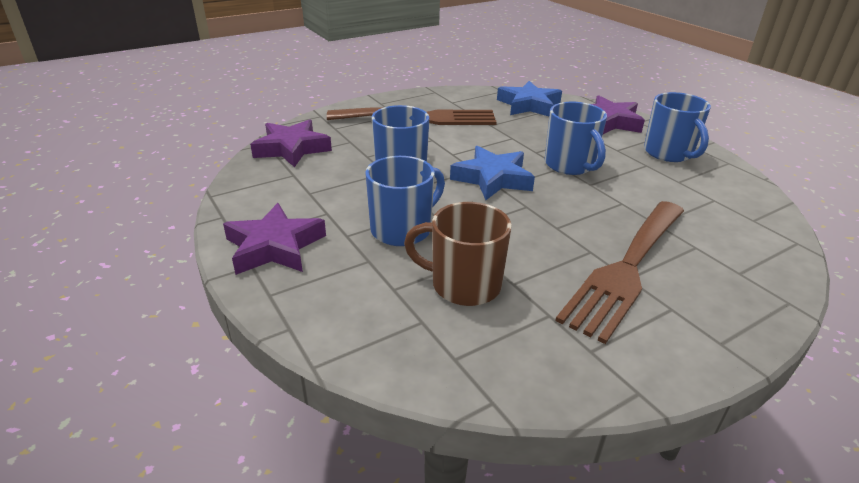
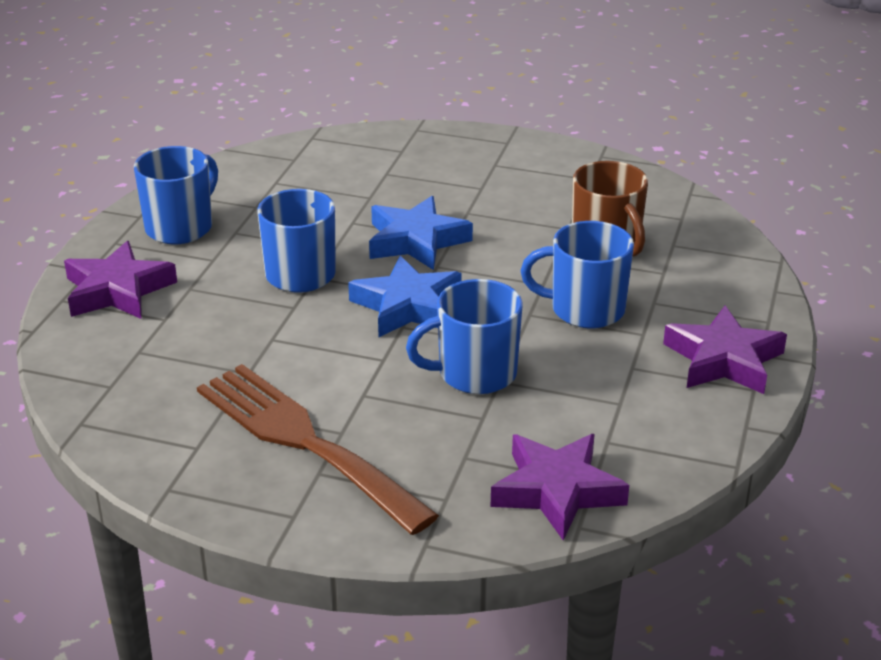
camera: 130 degrees left, 0 degrees up
blue star [497,81,562,116] -> blue star moved to [369,196,473,270]
brown fork [555,201,684,344] -> none

